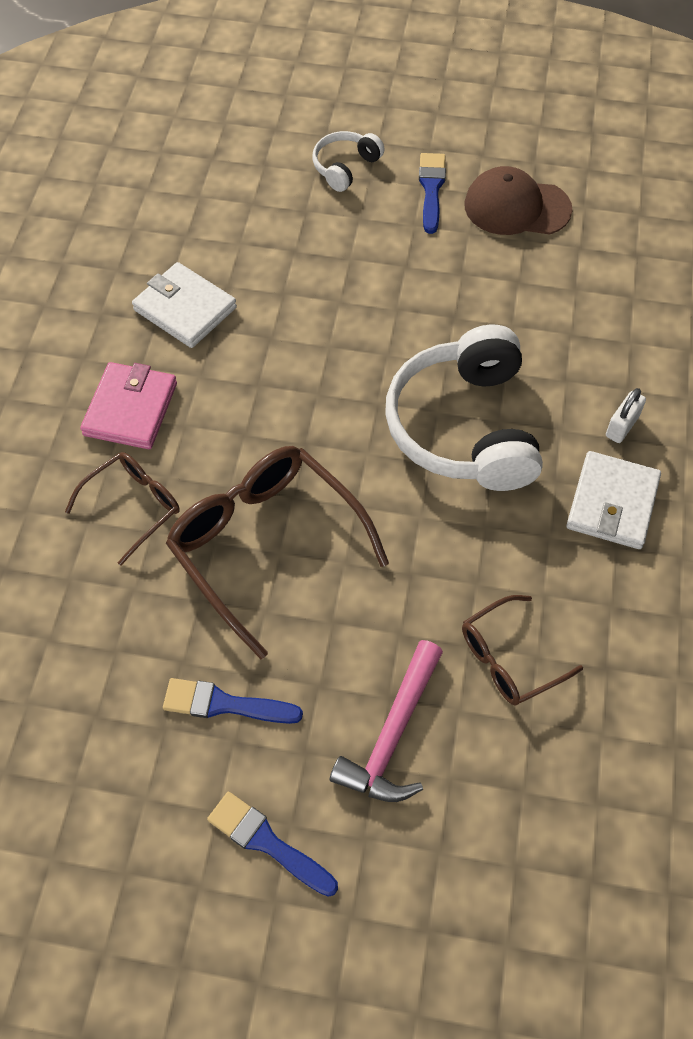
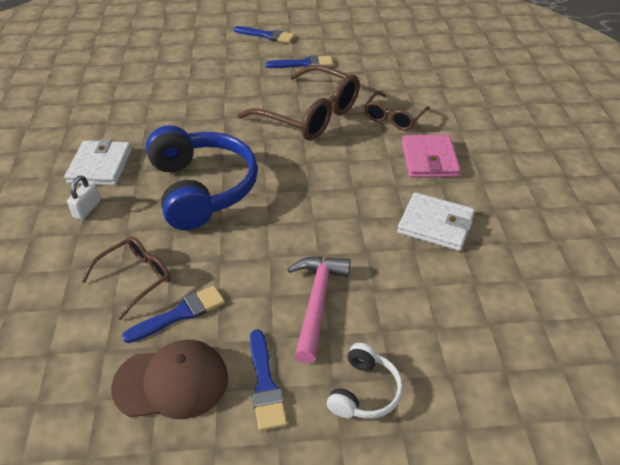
camera: 165 degrees right, 15 degrees down
pink hammer [330,640,443,802] -> pink hammer moved to [288,256,351,363]
white headphones [385,325,543,491] -> blue headphones [146,125,258,230]
brown glasses [462,595,583,706] -> brown glasses moved to [81,236,171,320]
none -> blue brush [122,285,225,343]

